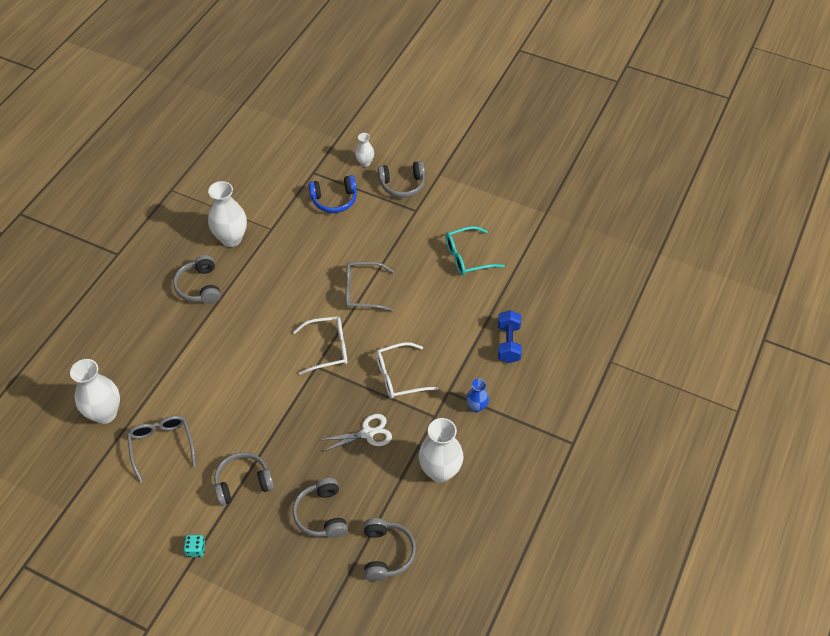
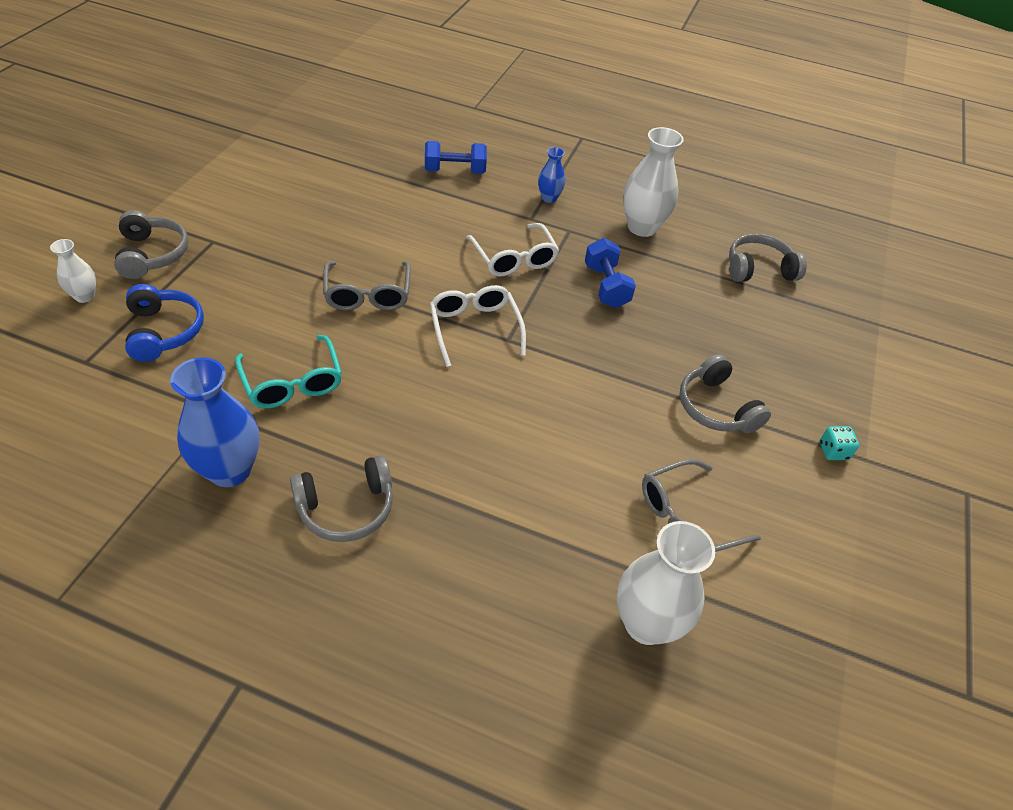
camera: 100 degrees left, 5 degrees down
white vase [208,181,247,247] -> blue vase [170,358,260,487]
grey headphones [292,478,348,538] -> none
white scissors [320,414,392,452] -> blue dumbbell [585,238,636,308]
turquoise glasses [445,226,505,275] -> turquoise glasses moved to [235,335,342,408]

